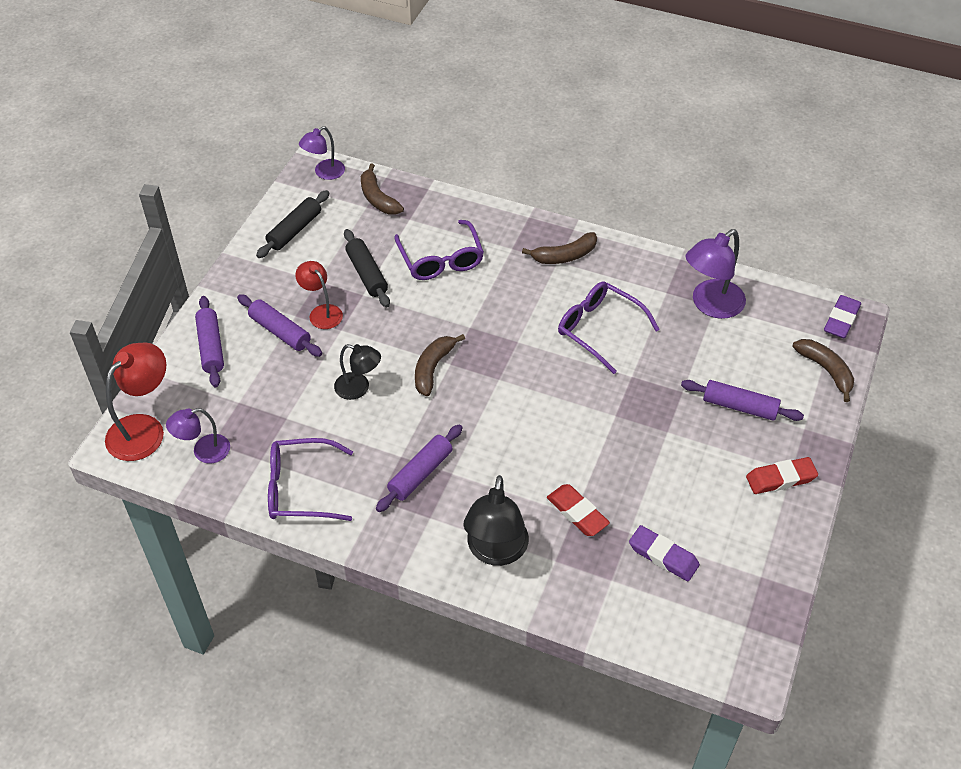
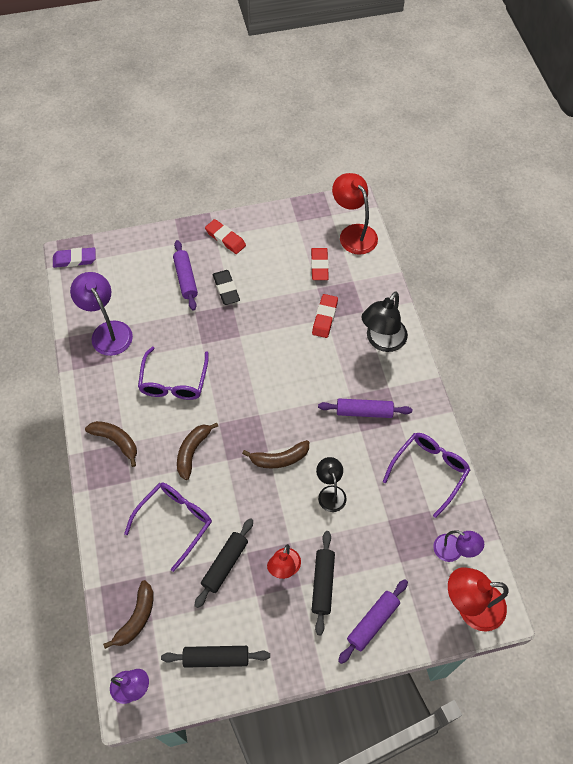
camera: 125 degrees left, 10 degrees up
purple rolling pin [237,294,322,357] -> black rolling pin [312,531,335,635]
purple glasses [268,438,353,521] -> purple glasses turned 105 degrees counterclockwise [383,433,470,518]
black lamp [463,475,529,566] -> black lamp turned 150 degrees clockwise [361,291,408,352]
purple eraser [629,525,700,581] -> red eraser [311,248,329,280]
purple lamp [685,229,746,319] -> purple lamp turned 135 degrees counterclockwise [70,272,133,356]
brown banana [793,339,854,402] -> brown banana moved to [177,422,218,480]
none -> black eraser [213,270,240,305]
none -> red lamp [332,173,378,255]

